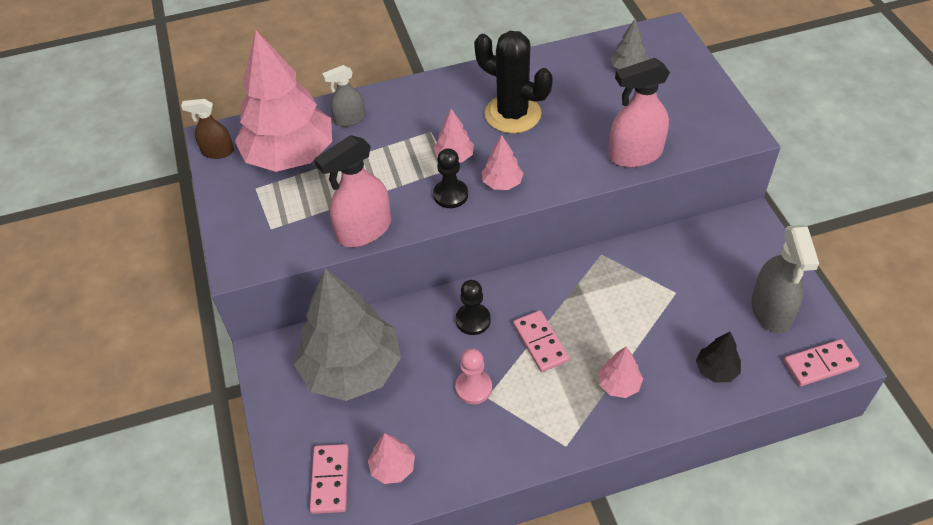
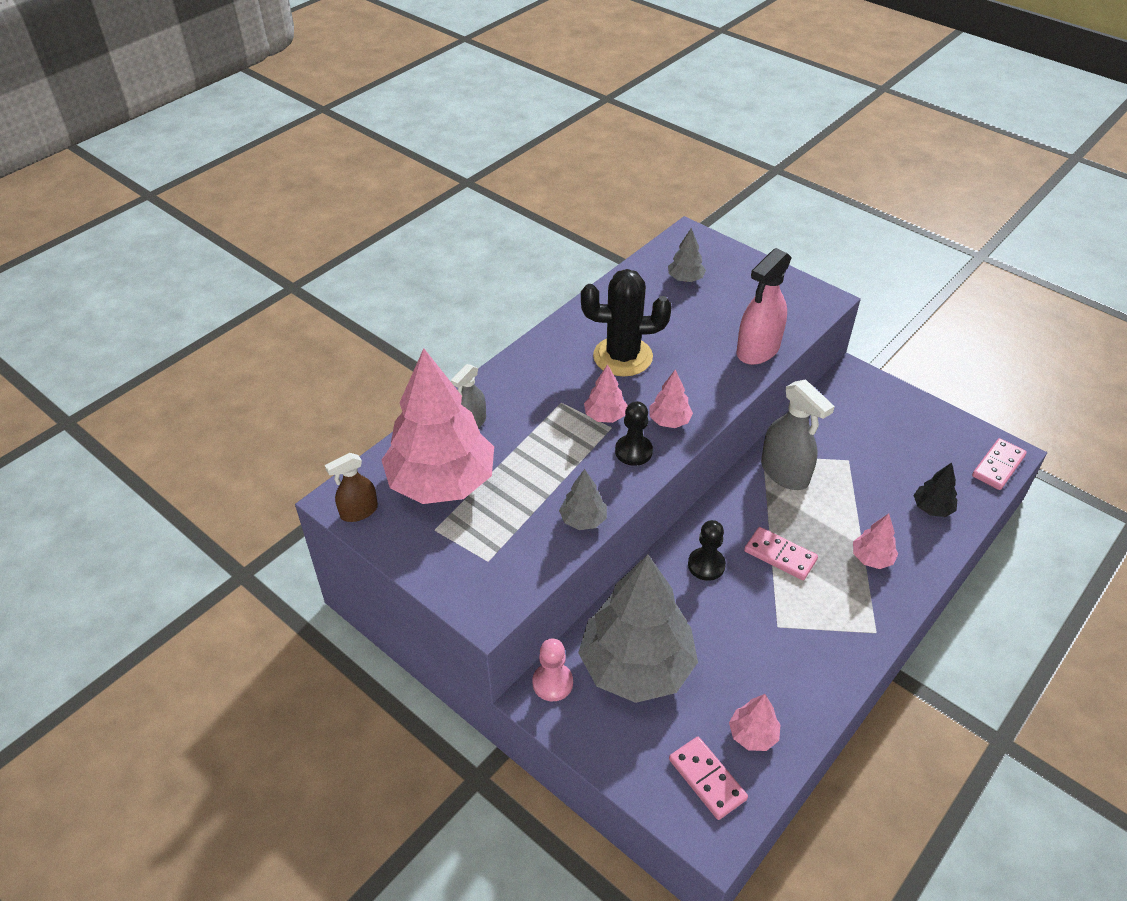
camera: 35 degrees left, 5 degrees down
pink spray bottle [314,135,391,247] -> grey tree [559,469,607,530]
pink pawn [455,348,492,404] -> pink pawn moved to [532,639,573,701]
grey spray bottle [751,225,819,333] -> grey spray bottle moved to [761,379,835,490]

